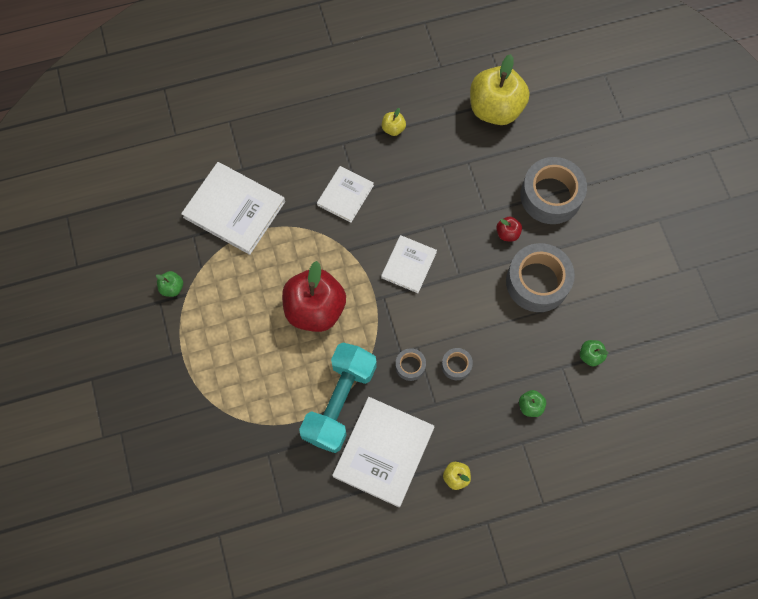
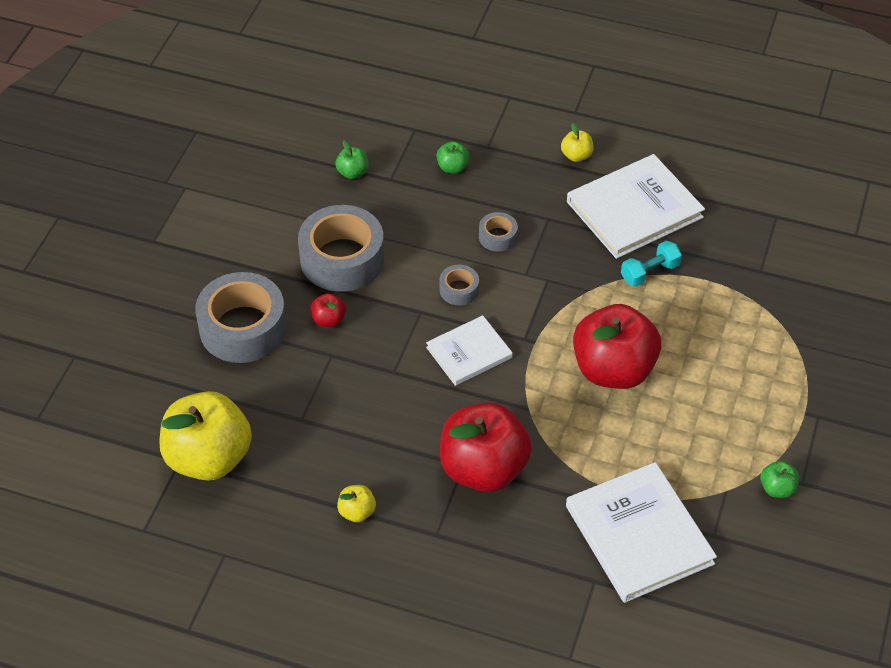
camera: 145 degrees left, 20 degrees down
turquoise dumbbell [299,342,377,453] -> turquoise dumbbell [621,241,682,287], size x0.46
white book [317,166,374,223] -> red apple [440,402,532,492]
grey tape [395,348,426,381] -> grey tape moved to [439,265,479,306]

